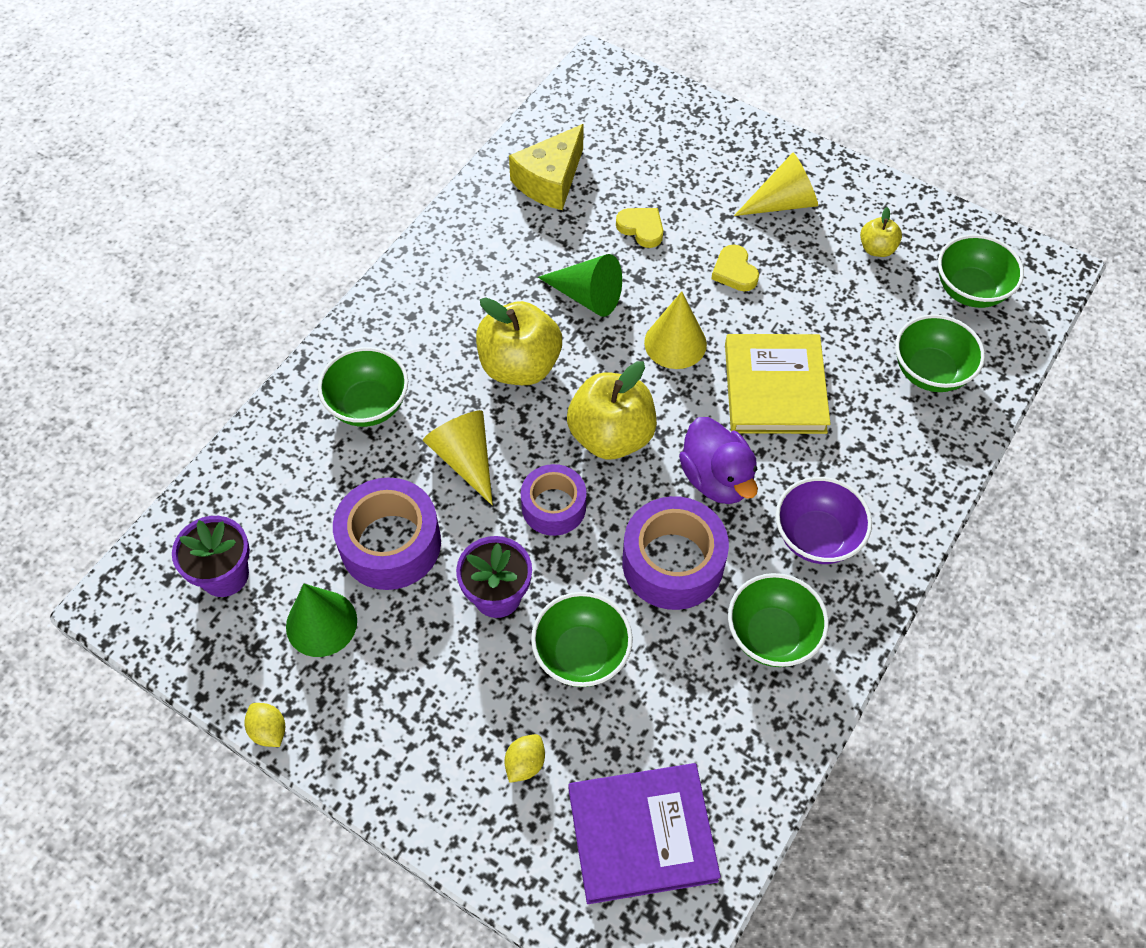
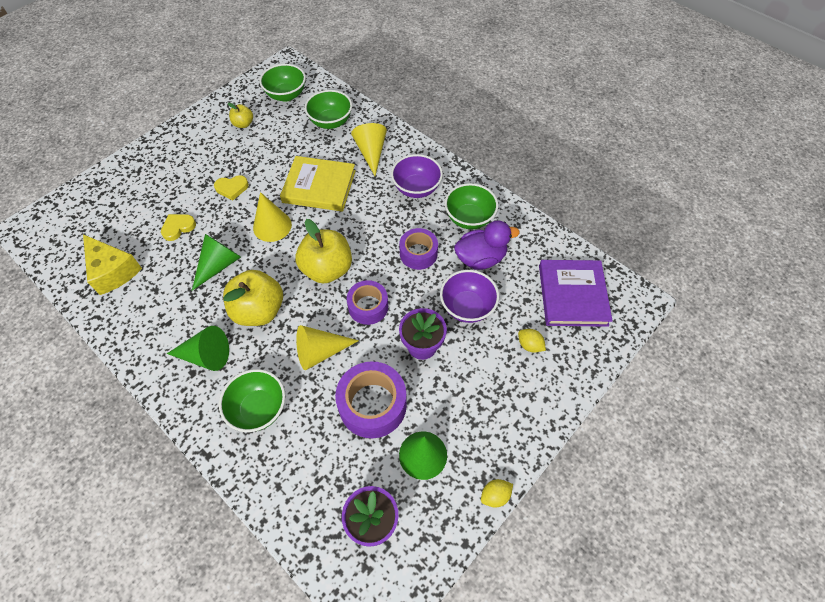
camera: 80 degrees left, 0 degrees up
green bowl [531,592,633,687] -> purple bowl [440,270,499,323]
purple tape [622,496,729,610] -> purple tape [399,228,438,270], size x0.65
purple duck [679,417,758,504] -> purple duck moved to [454,221,520,270]
yellow cone [734,153,818,216] -> yellow cone moved to [351,123,387,176]
none -> green cone [167,326,229,371]

